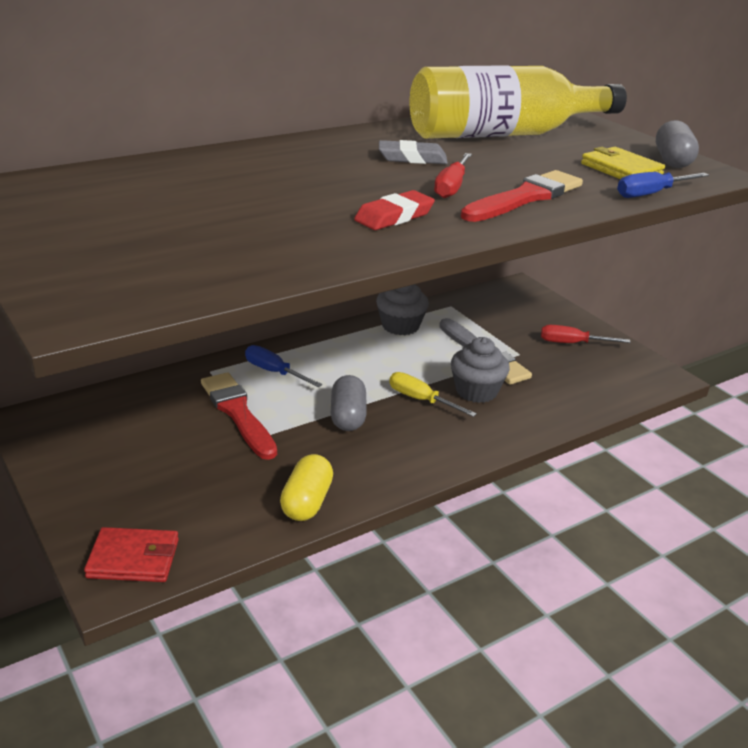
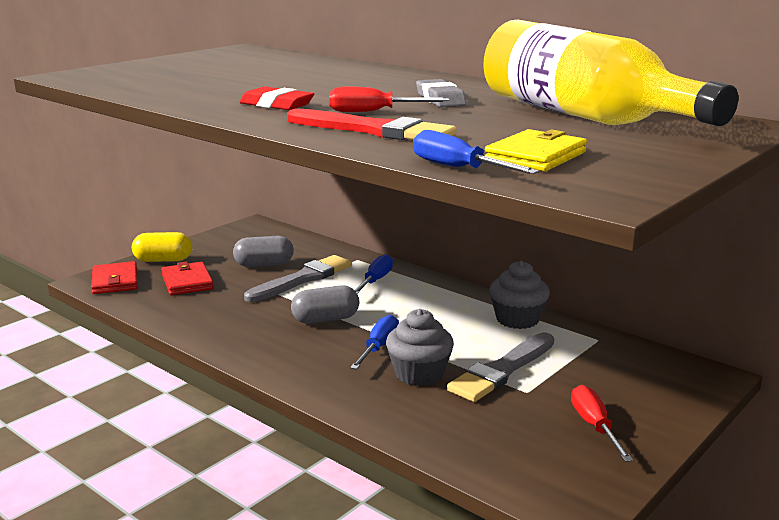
camera: 75 degrees right, 10 degrees down
red brush [201,372,277,460] -> grey brush [244,255,352,302]
yellow capsule [280,454,333,521] -> yellow capsule moved to [132,232,192,262]
yellow screwdriver [389,372,477,417] -> blue screwdriver [350,315,399,370]
grey capsule [656,120,699,168] -> grey capsule moved to [233,236,294,267]
none -> red wallet [161,261,214,295]

